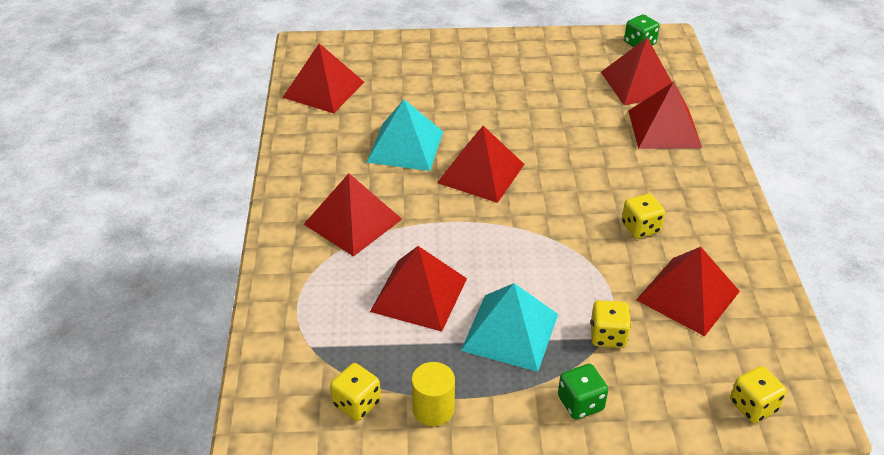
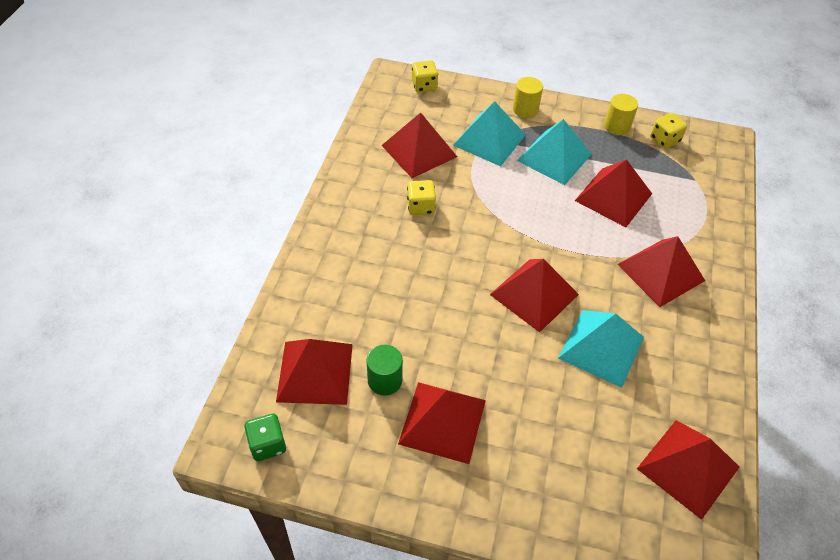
camera: 165 degrees left, 10 degrees up
green dice [558,364,608,420] -> yellow cylinder [513,77,543,118]
yellow dice [590,300,631,348] -> turquoise pyramid [453,102,526,166]
red pyramid [628,82,702,149] -> red pyramid moved to [398,382,486,464]
none -> green cylinder [366,345,403,395]

